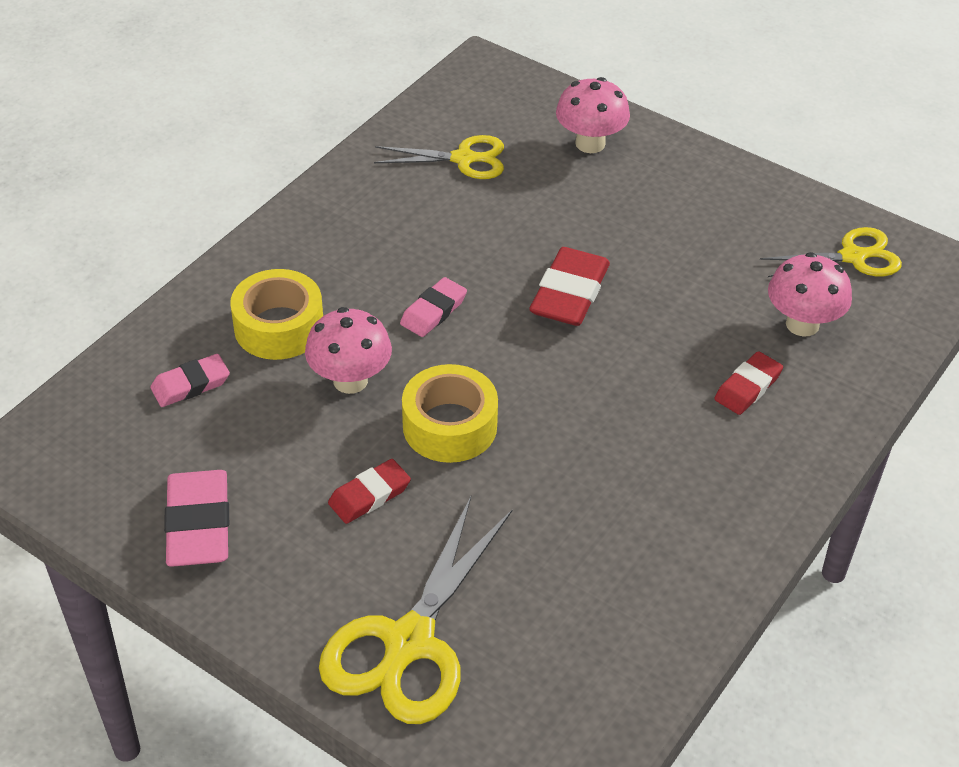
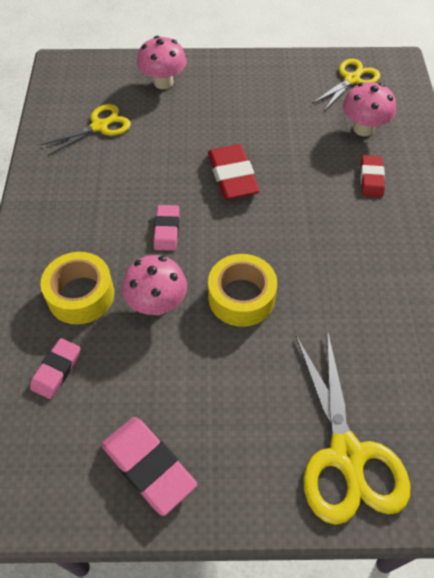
camera: 35 degrees left, 10 degrees up
red eraser [328,459,411,524] -> none

